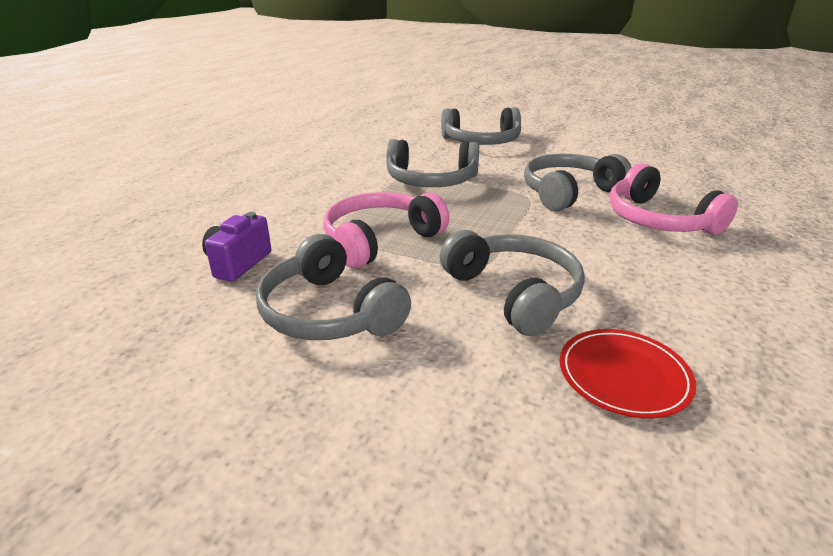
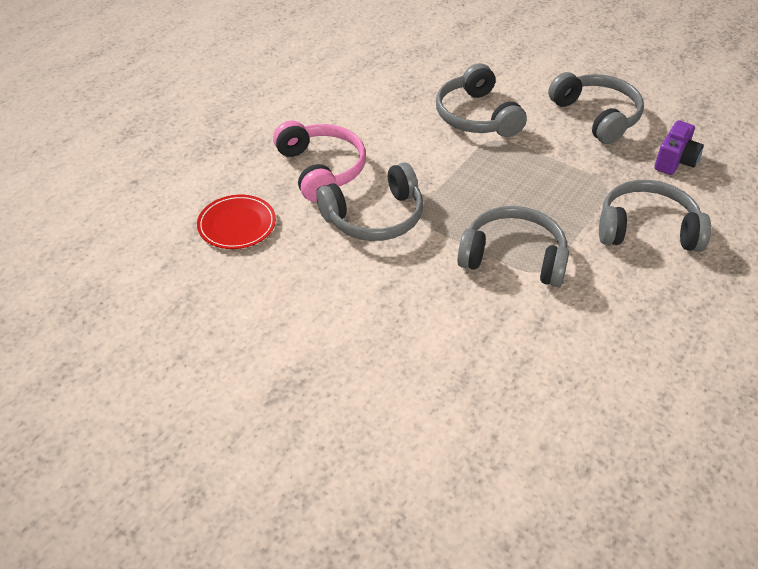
camera: 170 degrees left, 15 degrees up
pink headphones [323,192,450,268] -> none
grey headphones [441,107,521,145] -> grey headphones moved to [599,180,711,252]
red plate [560,329,696,418] -> red plate moved to [197,195,276,249]

